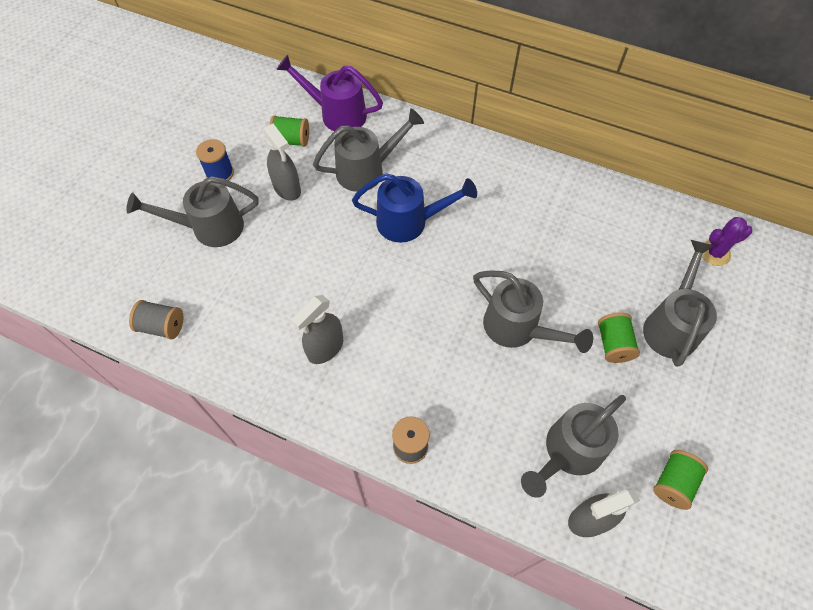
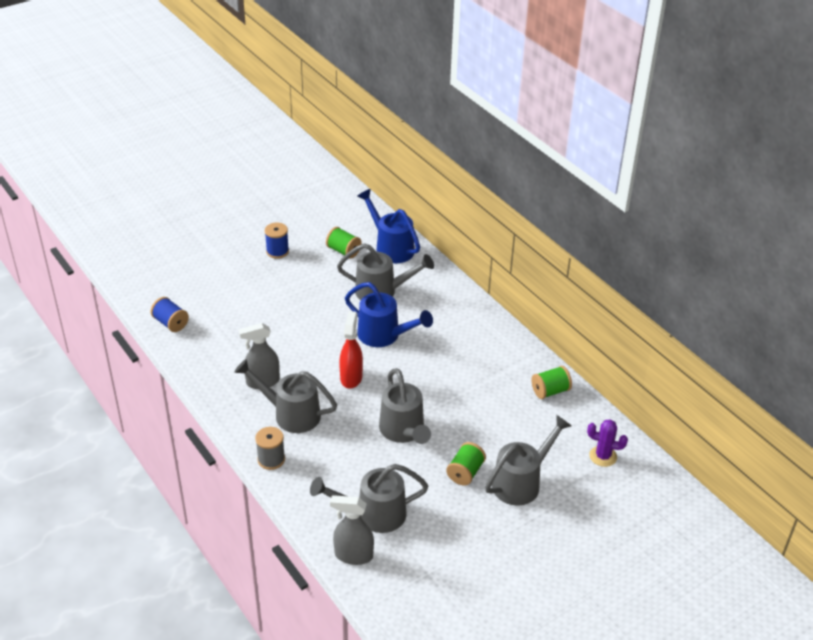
camera: 30 degrees right, 20 degrees down
grey watering can [126,176,259,247] -> grey watering can moved to [234,359,337,433]
grey spool [129,300,184,339] -> blue spool [150,297,189,332]
grey spray bottle [263,124,301,201] -> none
purple watering can [276,55,383,131] -> blue watering can [357,189,420,263]
green spool [653,450,708,510] -> green spool moved to [531,366,572,399]
none -> red spray bottle [339,311,363,389]

